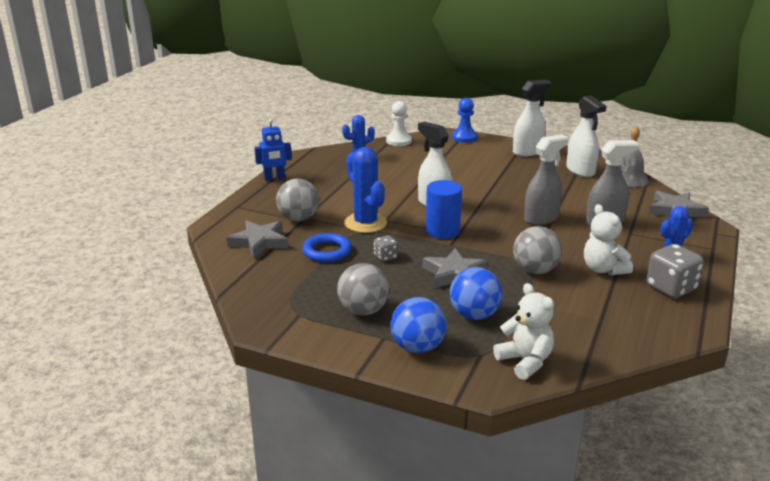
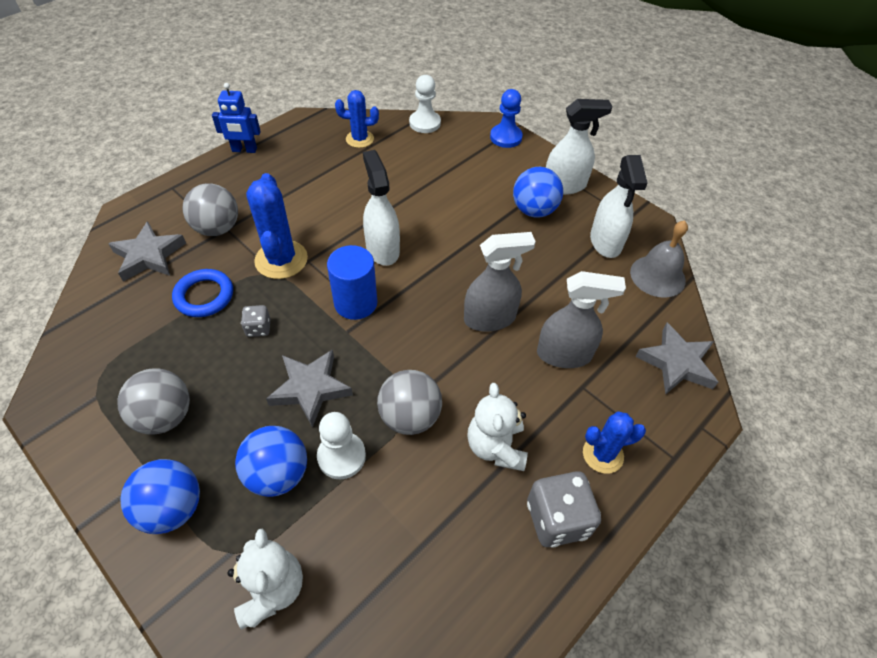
camera: 20 degrees right, 25 degrees up
none -> white pawn [317,412,366,479]
none -> blue ball [513,167,563,218]

